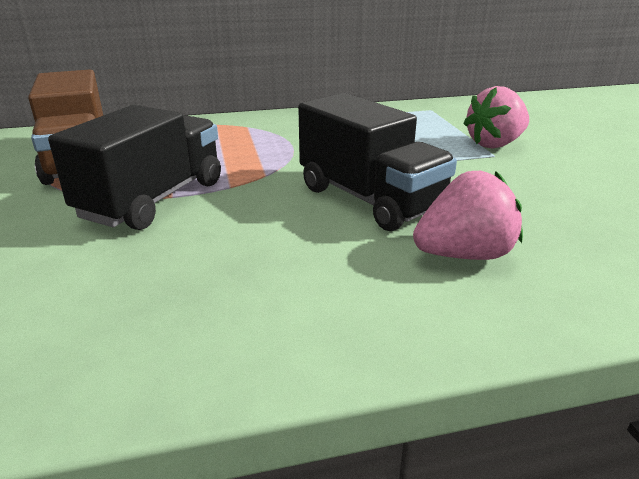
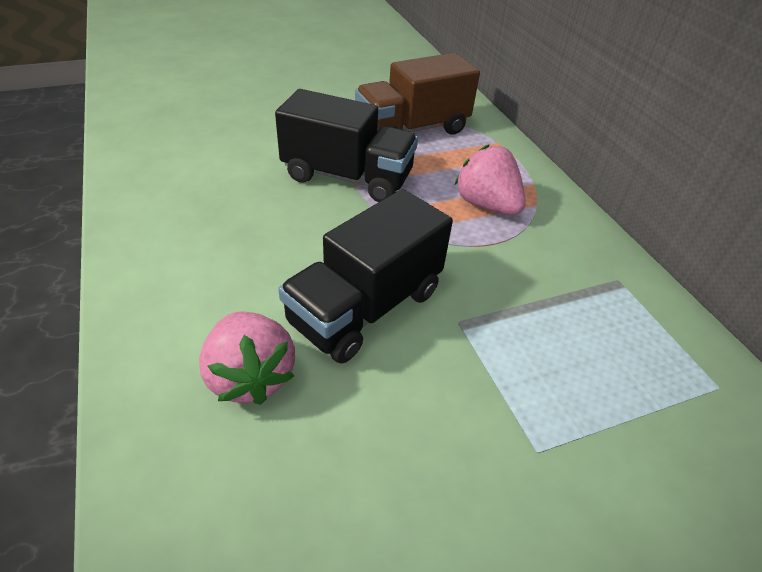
camera: 80 degrees right, 15 degrees up
pink strawberry [463,86,529,148] -> pink strawberry moved to [455,145,526,215]

